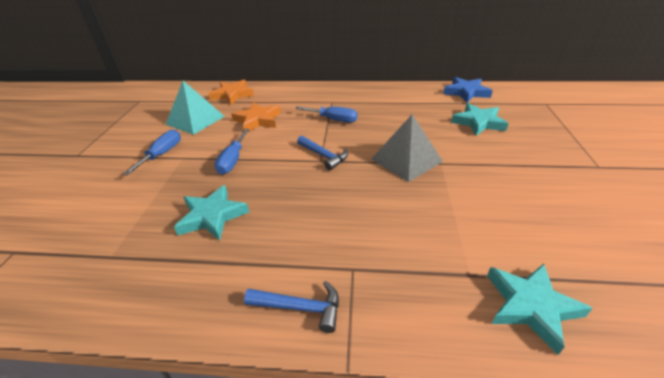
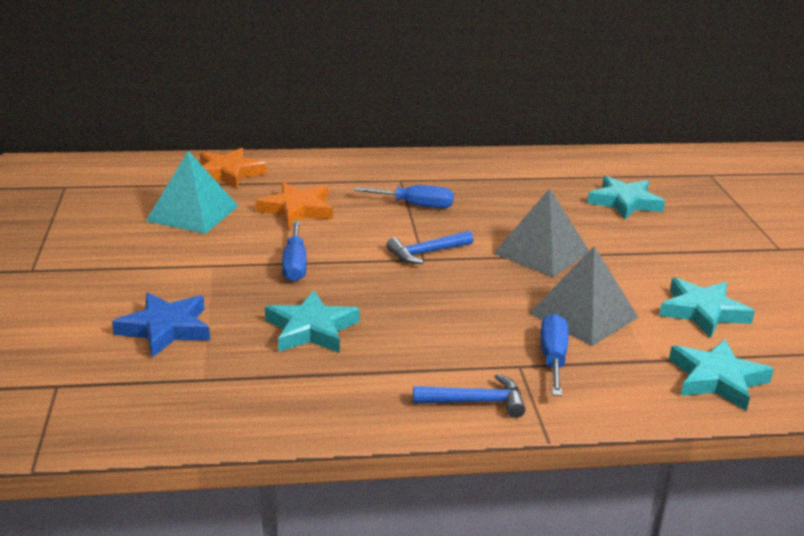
camera: 15 degrees left, 10 degrees down
blue screwdriver [123,130,181,175] -> blue screwdriver moved to [541,314,568,396]
blue hammer [297,136,348,170] -> blue hammer turned 120 degrees clockwise [386,231,473,264]
blue star [443,77,493,103] -> blue star moved to [112,292,210,358]
none -> grey pyramid [529,246,639,346]
none -> turquoise star [659,278,755,338]

